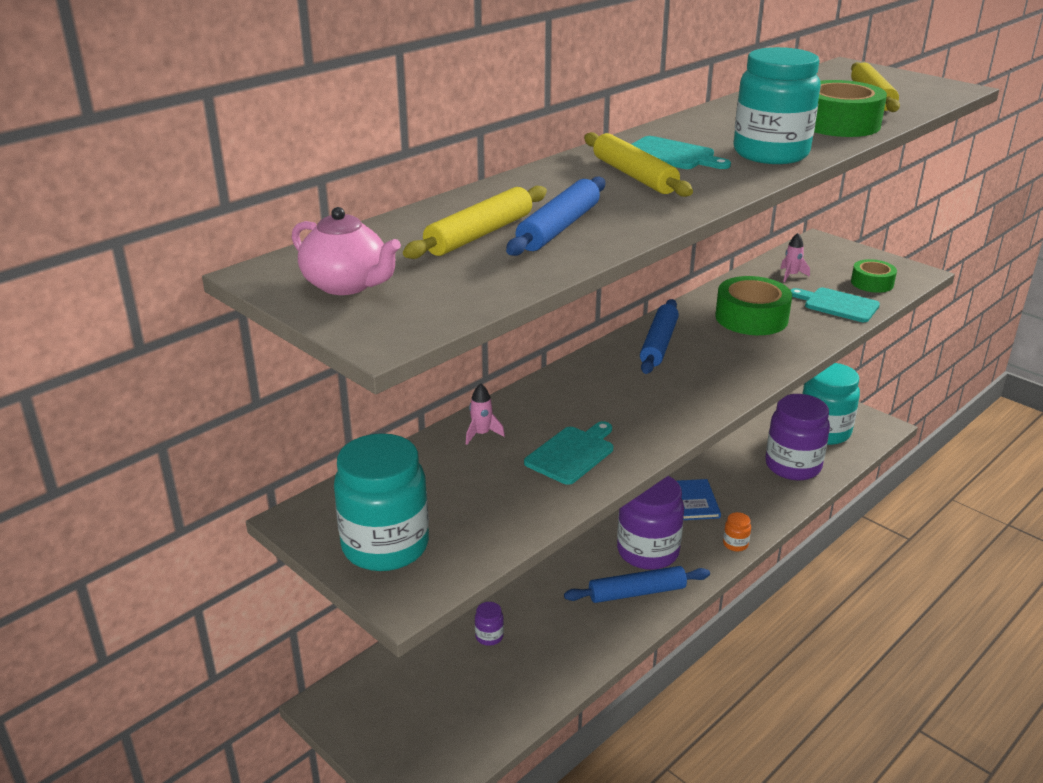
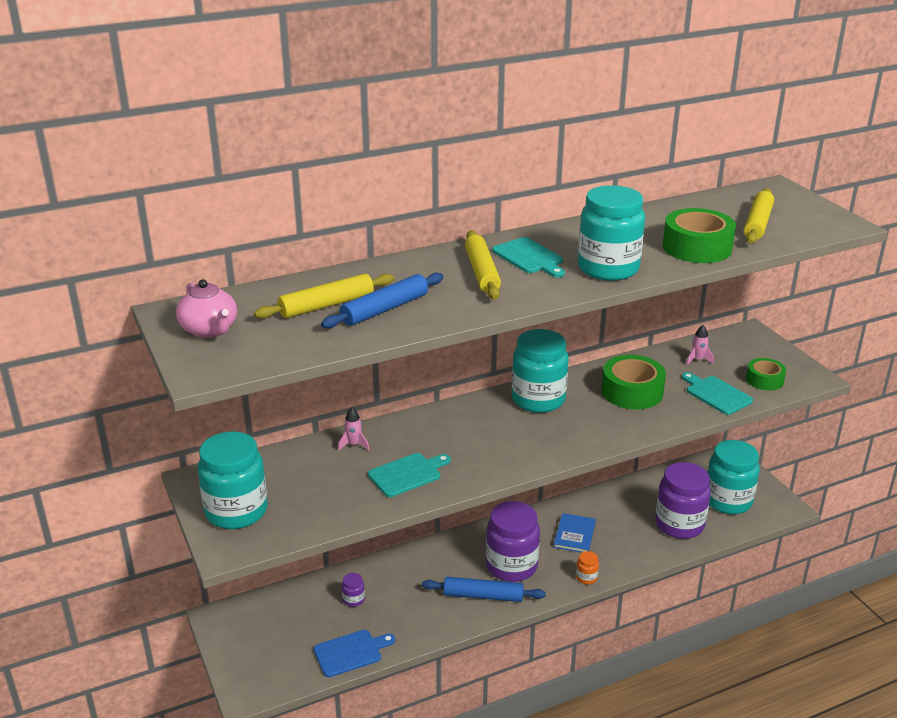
camera: 20 degrees right, 0 degrees up
blue rolling pin [640,299,679,374] -> turquoise jar [512,329,568,413]
none -> blue cutting board [313,630,395,677]

